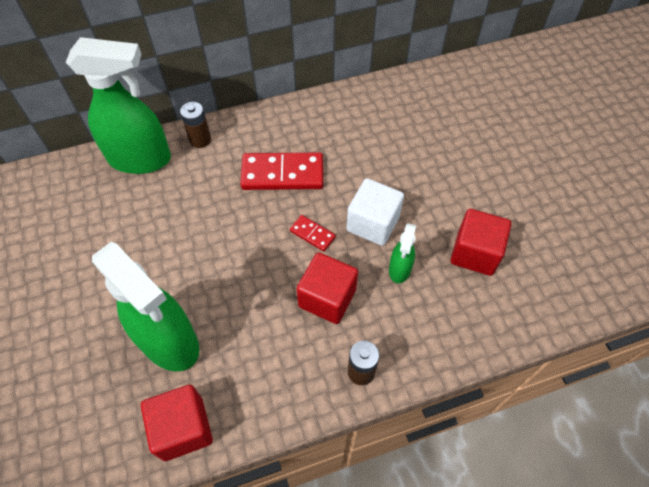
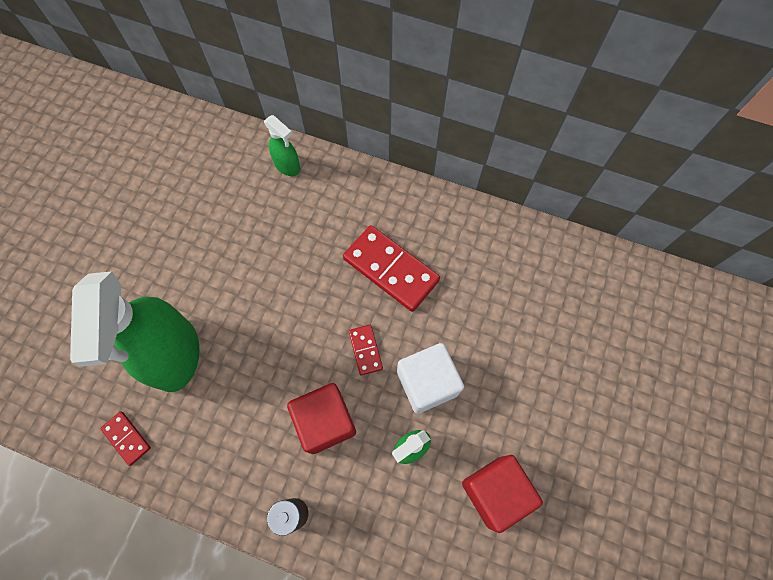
camera: 40 degrees right, 10 degrees up
green spray bottle [66,37,171,174] -> green spray bottle [264,115,300,176], size x0.47
red cube [141,385,213,461] -> red domino [100,412,151,466]
brown battery [180,102,211,148] -> none

